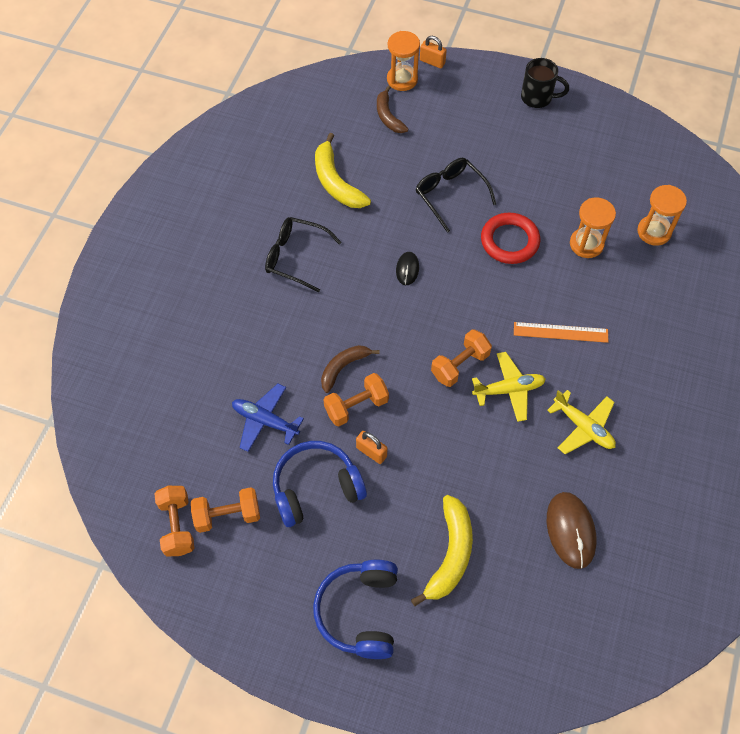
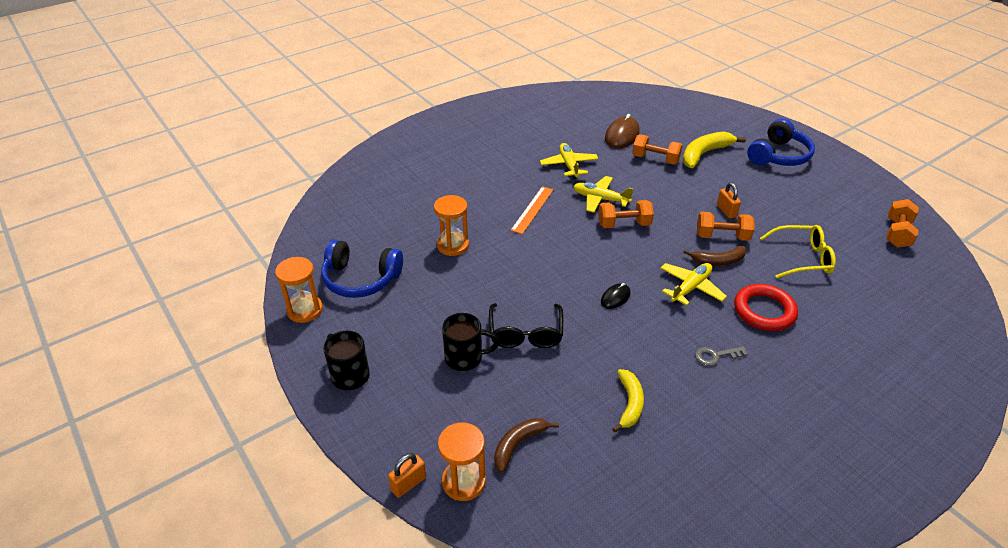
camera: 145 degrees left, 20 degrees down
orange dumbbell [191,487,260,533] -> orange dumbbell moved to [632,134,683,165]
blue plane [232,384,304,452] -> yellow glasses [760,225,836,278]
black glasses [265,217,342,292] -> grey key [695,346,748,366]
blue headphones [273,441,367,527] -> blue headphones moved to [321,239,403,298]
yellow banana [315,133,371,208] -> yellow banana [612,369,644,432], size x0.66
brown banana [377,85,408,133] -> brown banana turned 150 degrees counterclockwise [494,418,559,473]
orange padlock [420,36,447,68] -> orange padlock turned 75 degrees clockwise [388,453,426,498]
red ring [481,213,540,264] -> red ring moved to [734,284,798,331]
orange ruler [514,322,608,343] -> orange ruler turned 75 degrees clockwise [510,186,554,234]
orange hourglass [637,185,687,246] -> orange hourglass moved to [275,257,323,323]
none -> black mug [442,313,499,371]
none -> yellow plane [660,263,727,306]

